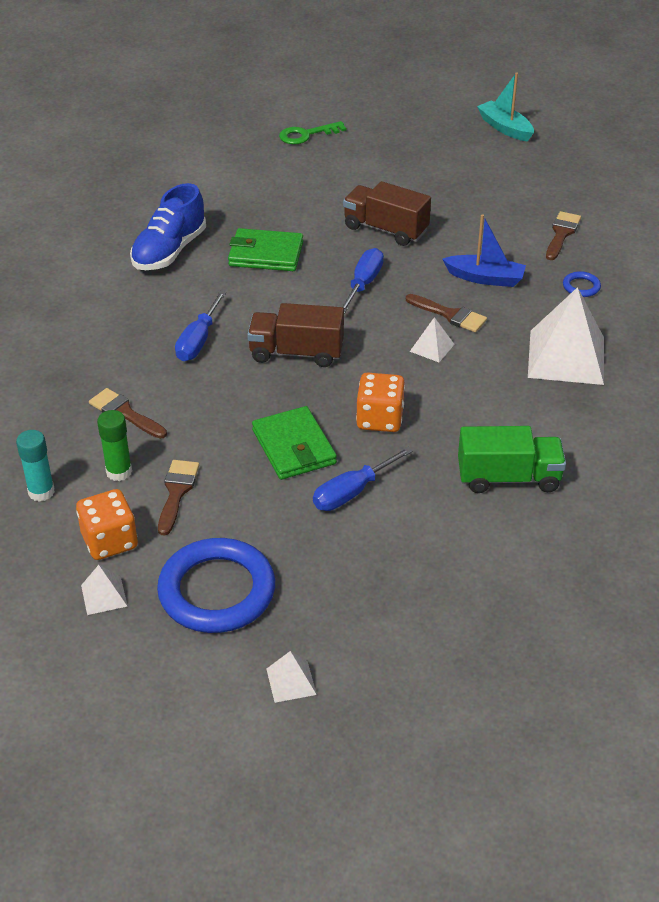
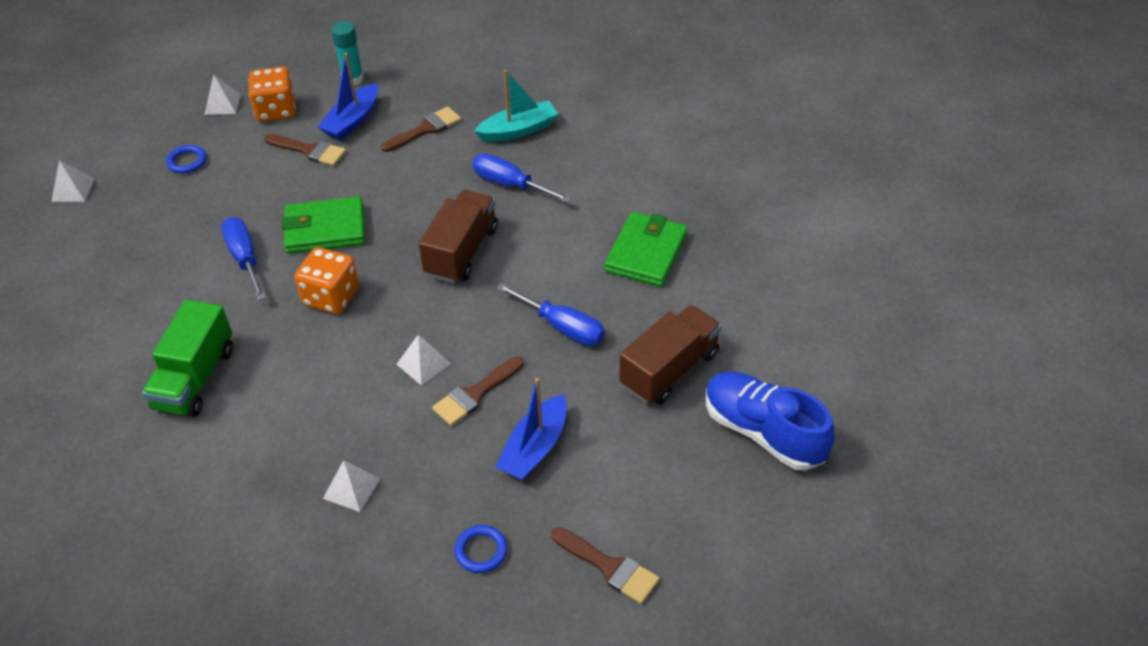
camera: 105 degrees right, 5 degrees up
green glue stick [97,410,132,481] -> blue boat [318,53,378,140]
blue shoe [130,183,206,270] -> blue shoe moved to [706,371,835,470]
blue ring [157,538,275,633] -> blue ring [166,145,206,174], size x0.41
green key [279,121,346,144] -> none
turquoise boat [477,72,534,142] -> turquoise boat moved to [474,70,558,142]
white pyramid [528,287,604,385] -> white pyramid [323,460,381,512], size x0.45

